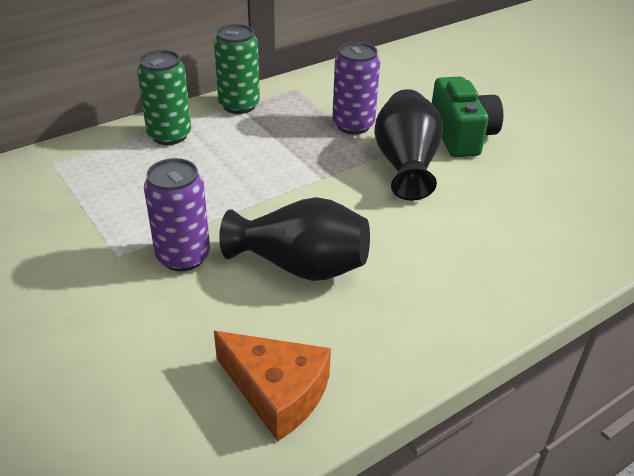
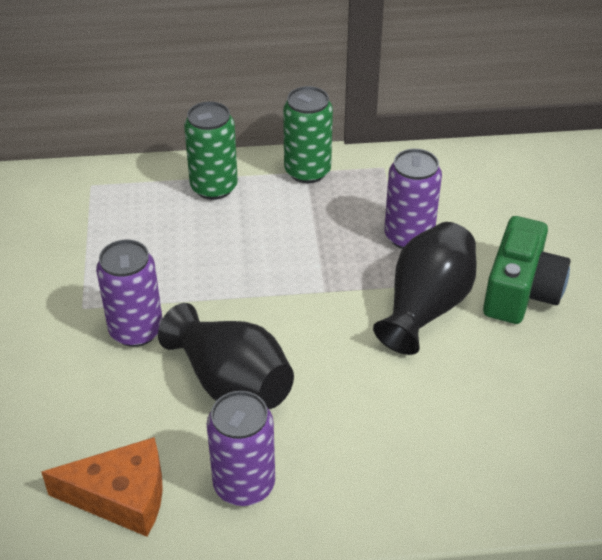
camera: 30 degrees right, 5 degrees up
orange cheese [214,331,331,441] -> orange cheese turned 60 degrees counterclockwise [41,437,163,537]
none -> purple can [207,391,275,506]

